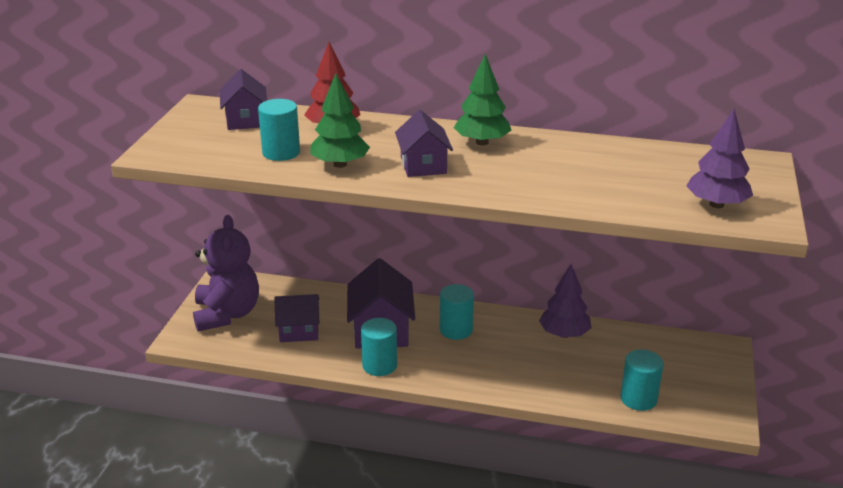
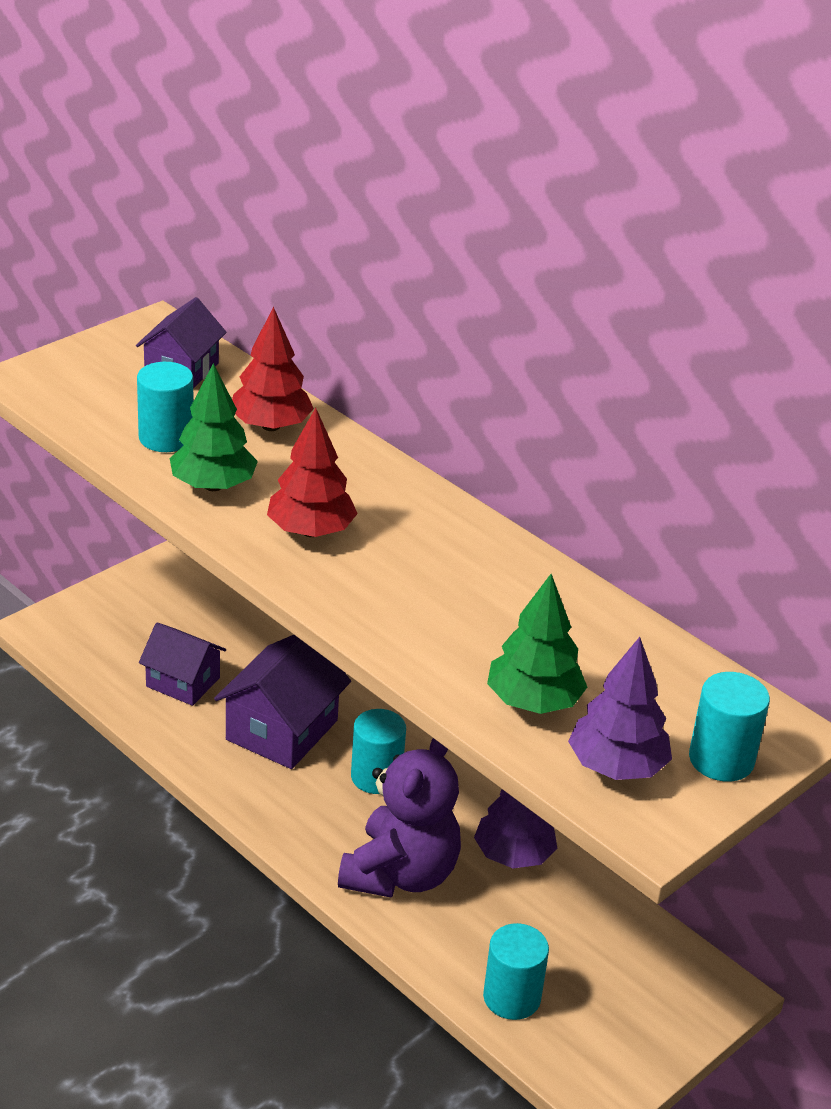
camera: 30 degrees right, 5 degrees up
purple teddy bear [193,215,259,332] -> purple teddy bear moved to [338,738,461,898]
turquoise cylinder [361,318,397,376] -> turquoise cylinder moved to [689,672,770,782]
purple house [395,110,453,177] -> red tree [267,408,358,537]
green tree [454,54,512,145] -> green tree moved to [487,574,587,714]

